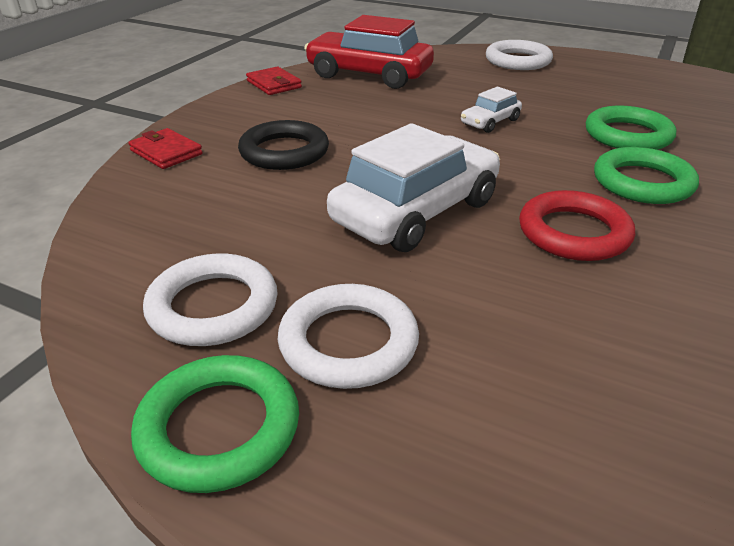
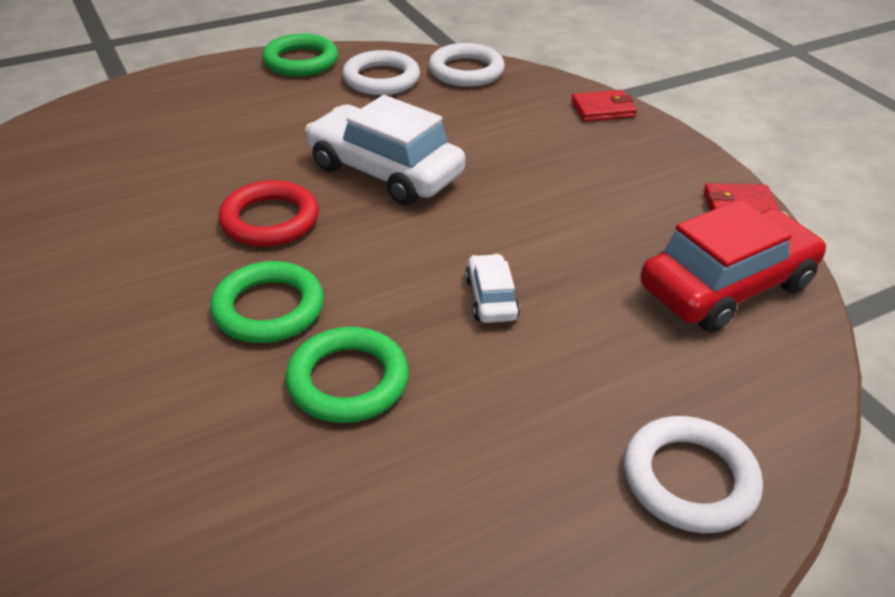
camera: 125 degrees right, 5 degrees up
black ring [238,120,329,170] -> none
white ring [278,284,419,389] -> white ring moved to [429,43,505,87]
white car [327,123,500,252] -> white car turned 135 degrees clockwise [305,95,465,205]

